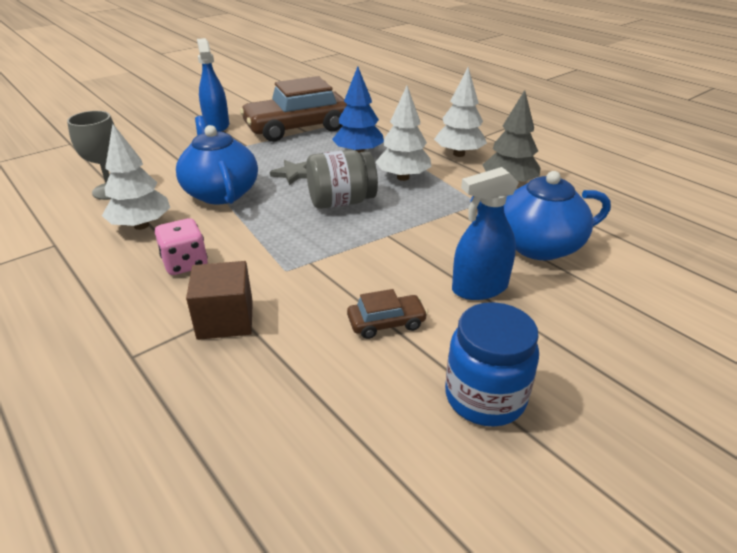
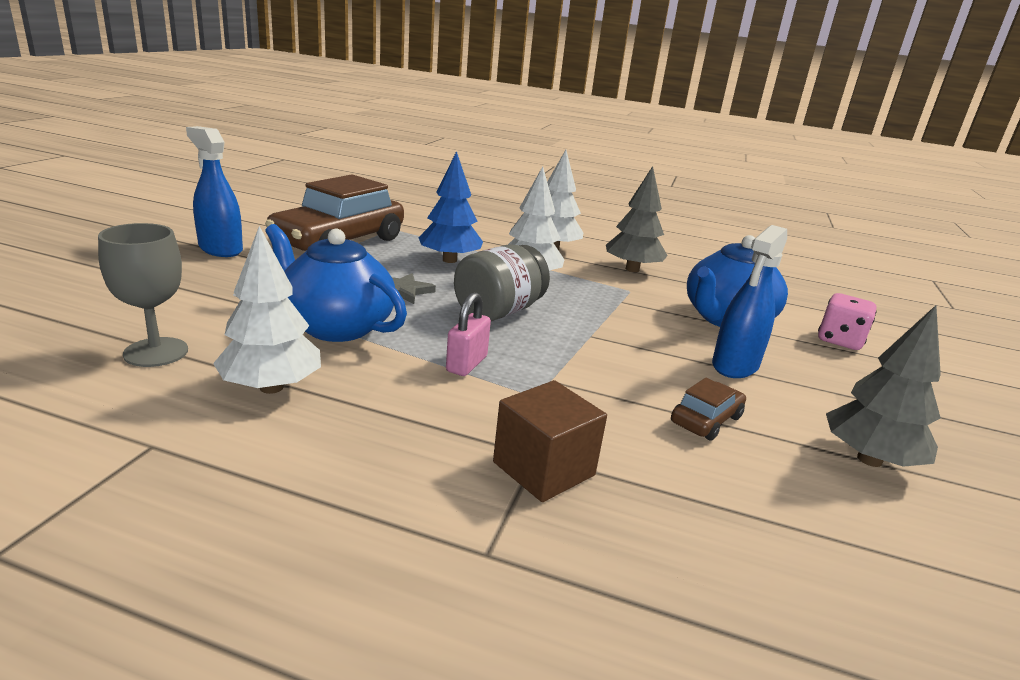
camera: 35 degrees left, 10 degrees down
pink dice [155,218,208,275] -> pink dice moved to [818,293,877,350]
blue jar [445,302,539,427] -> grey tree [826,305,941,467]
none -> pink padlock [446,292,491,376]

